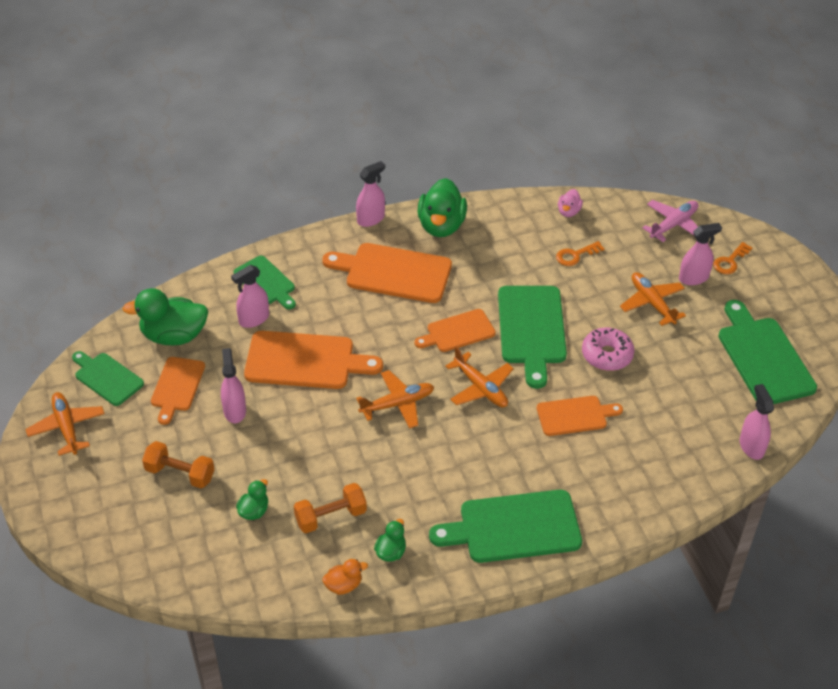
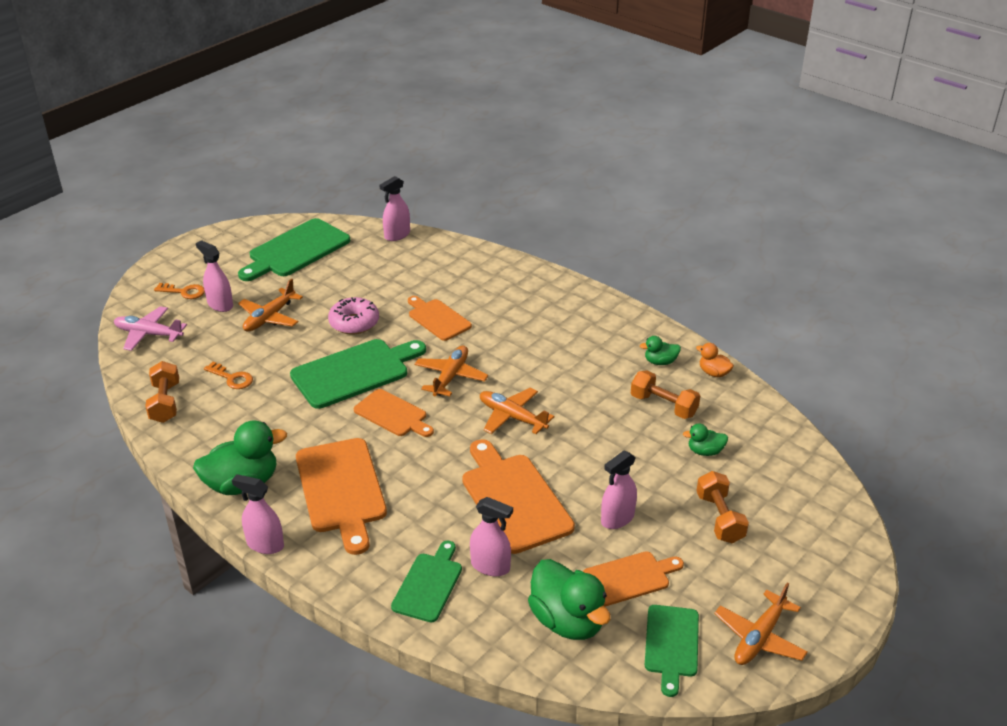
camera: 120 degrees left, 10 degrees down
green cutting board [429,490,582,563] -> none
pink duck [558,189,583,217] -> orange dumbbell [145,361,179,423]

